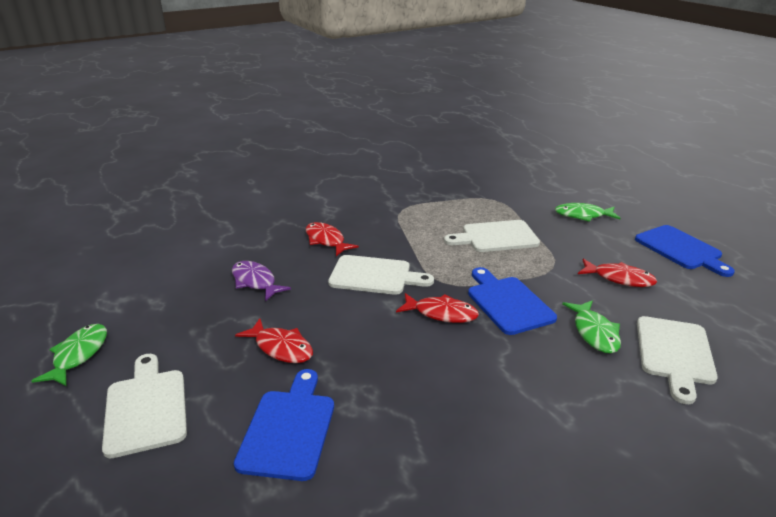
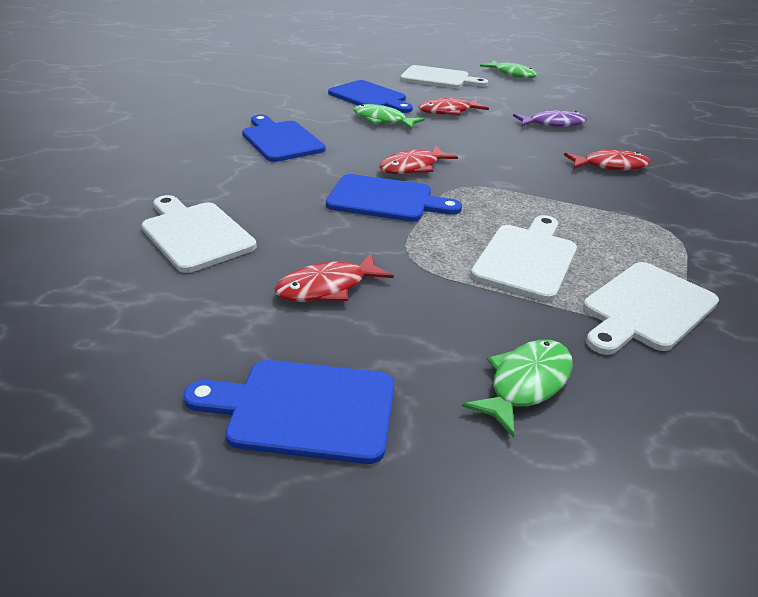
camera: 125 degrees right, 5 degrees up
white cutting board [328,255,434,295] -> white cutting board moved to [583,262,719,355]
green fish [562,300,621,354] -> green fish moved to [353,104,425,130]
none -> blue cutting board [242,115,325,162]

